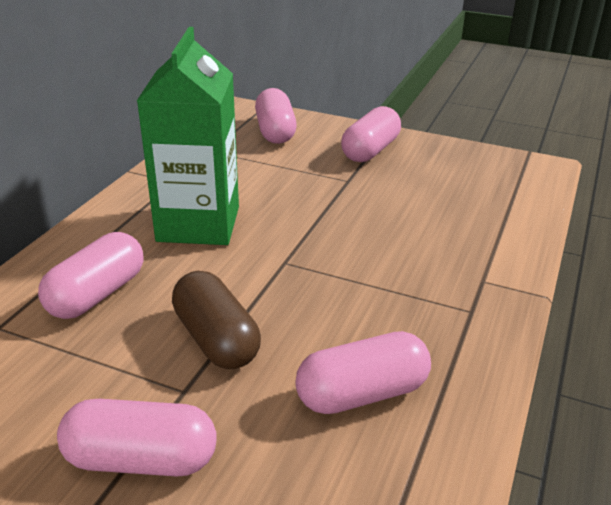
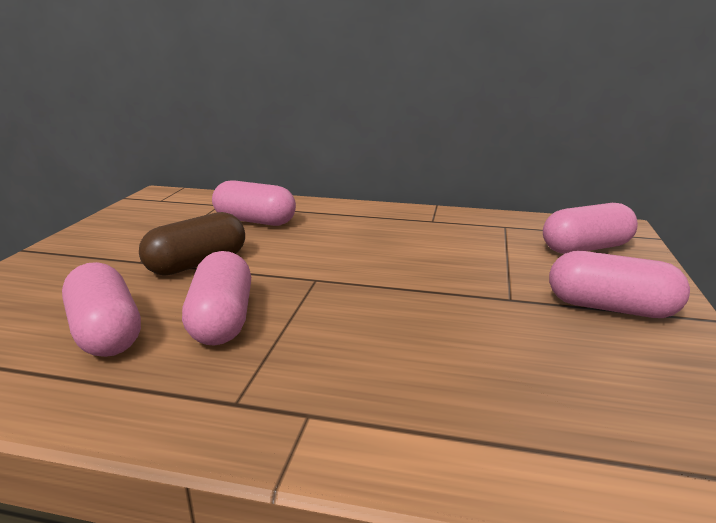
camera: 80 degrees right, 10 degrees down
pink capsule [57,399,217,477] -> pink capsule moved to [182,251,251,345]
green carton [137,27,239,245] -> none

